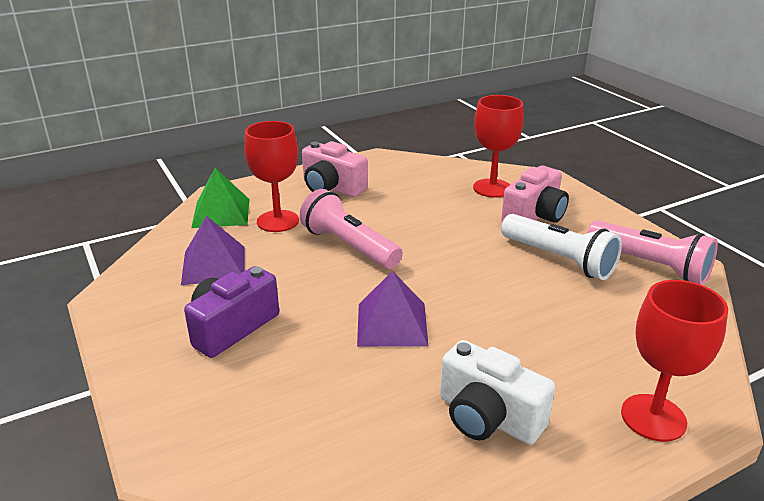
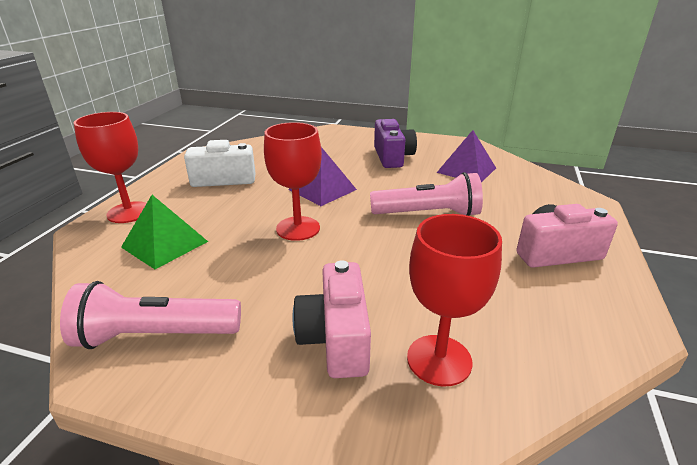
camera: 135 degrees right, 0 degrees up
green pyramid [191,168,250,228] -> green pyramid moved to [121,195,208,269]
red goblet [244,121,299,232] -> red goblet moved to [264,122,322,241]
white flashlight [501,214,622,280] -> none

